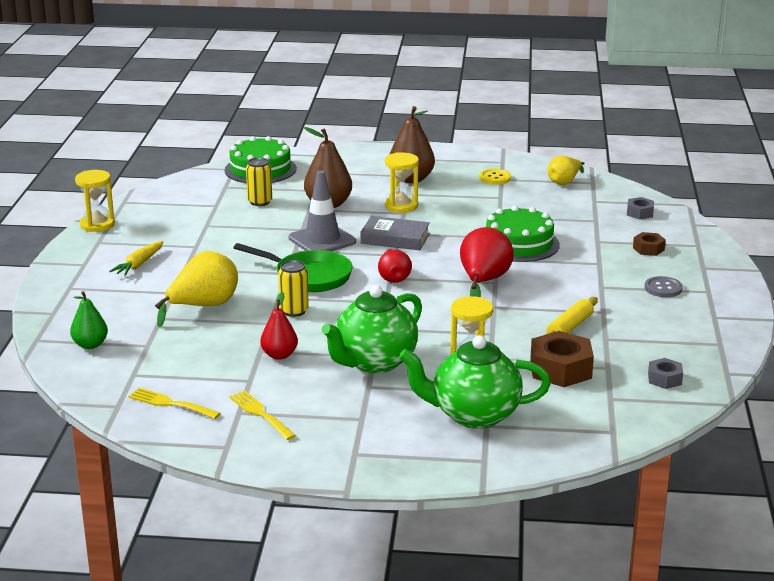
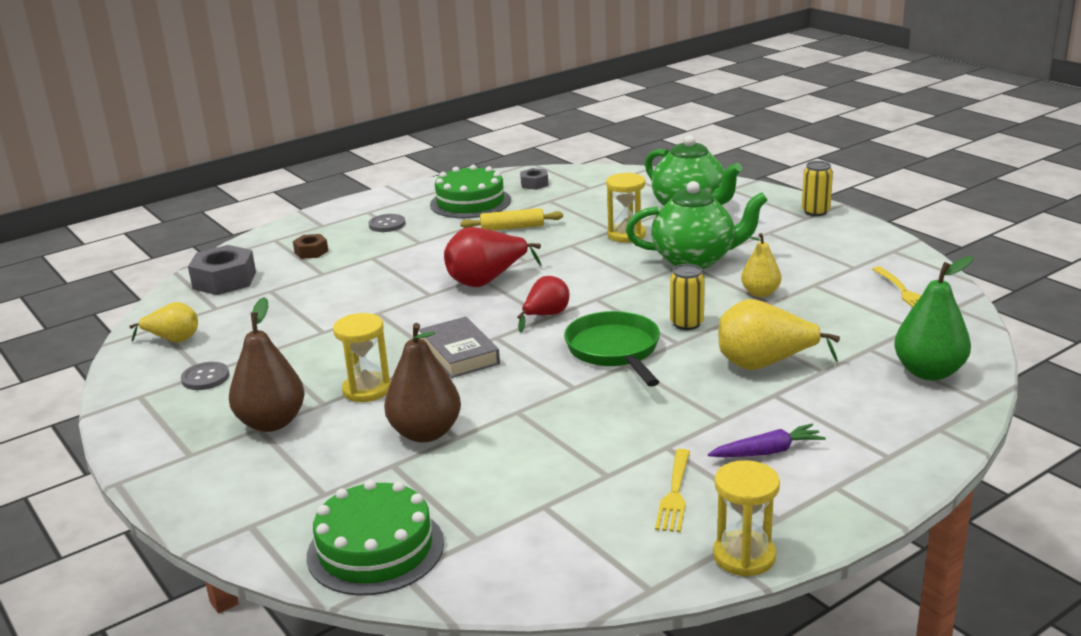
camera: 130 degrees left, 0 degrees up
green pear [70,291,108,349] -> green pear [894,256,973,380], size x1.59
yellow carrot [109,241,163,276] -> purple carrot [708,424,826,457]
yellow fork [229,391,296,440] -> yellow fork moved to [655,449,690,532]
yellow can [246,157,272,206] -> yellow can moved to [802,161,833,216]
red pear [260,292,298,360] -> yellow pear [741,233,781,297]
grey traffic cone [289,170,356,252] -> none
yellow button [479,169,511,185] -> grey button [181,362,229,390]
green cake [486,206,560,262] -> green cake moved to [430,165,511,218]
brown nut [530,331,594,387] -> none
grey nut [627,197,654,220] -> grey nut [188,245,256,295], size x1.84

